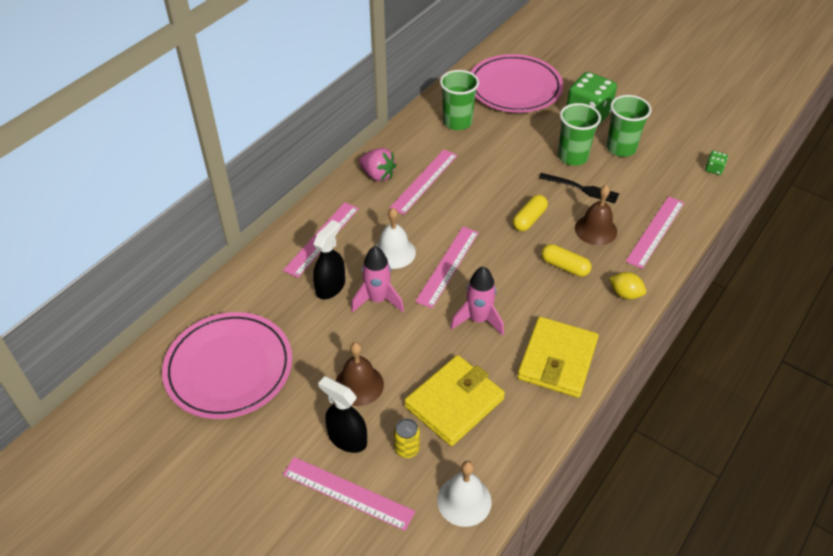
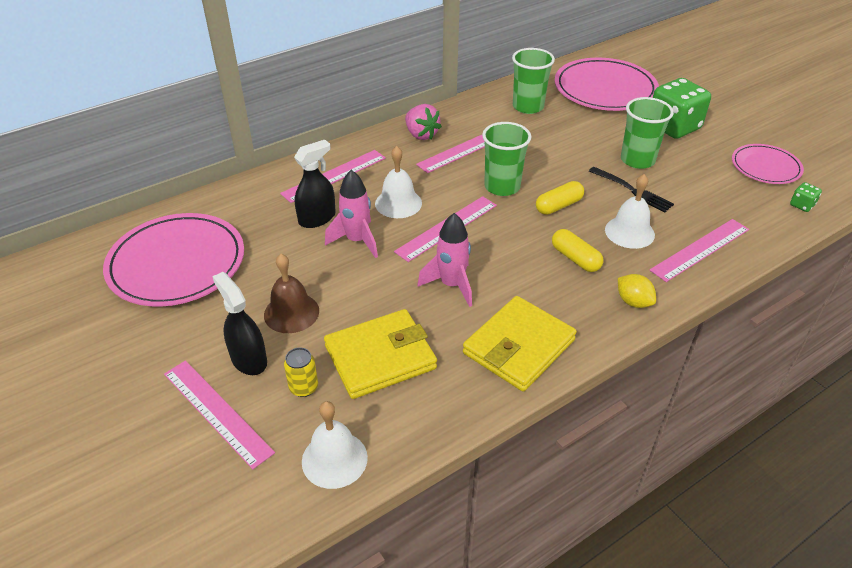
camera: 20 degrees right, 5 degrees down
brown bell [575,185,617,245] -> white bell [605,174,655,249]
green cup [606,95,652,157] -> green cup moved to [482,122,531,196]
none -> pink plate [732,144,804,184]

